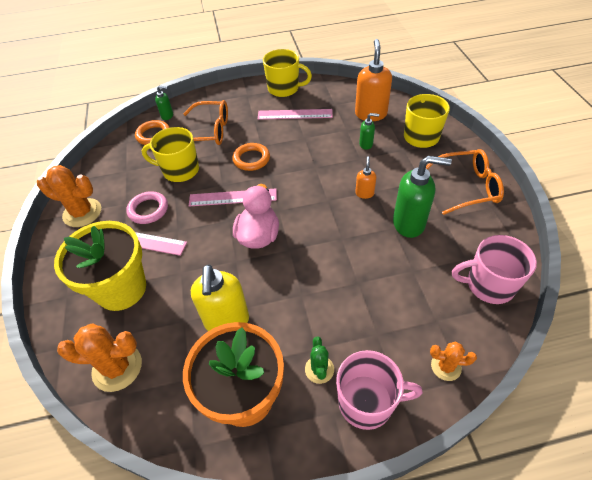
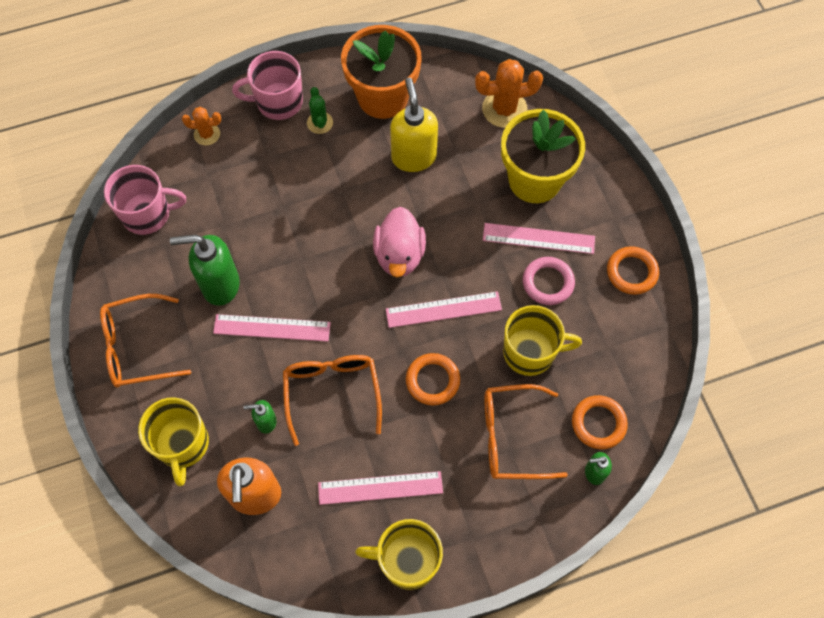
camera: 170 degrees right, 15 degrees up
orange cactus [37,165,101,227] -> orange ring [607,246,659,295]
orange soap dispenser [355,156,376,199] -> pink ruler [213,314,331,342]
none -> orange glasses [283,355,382,446]

